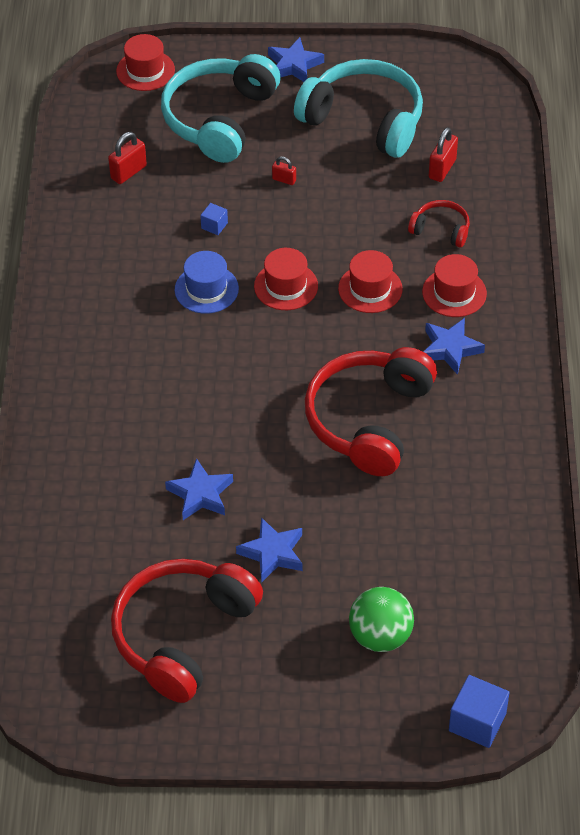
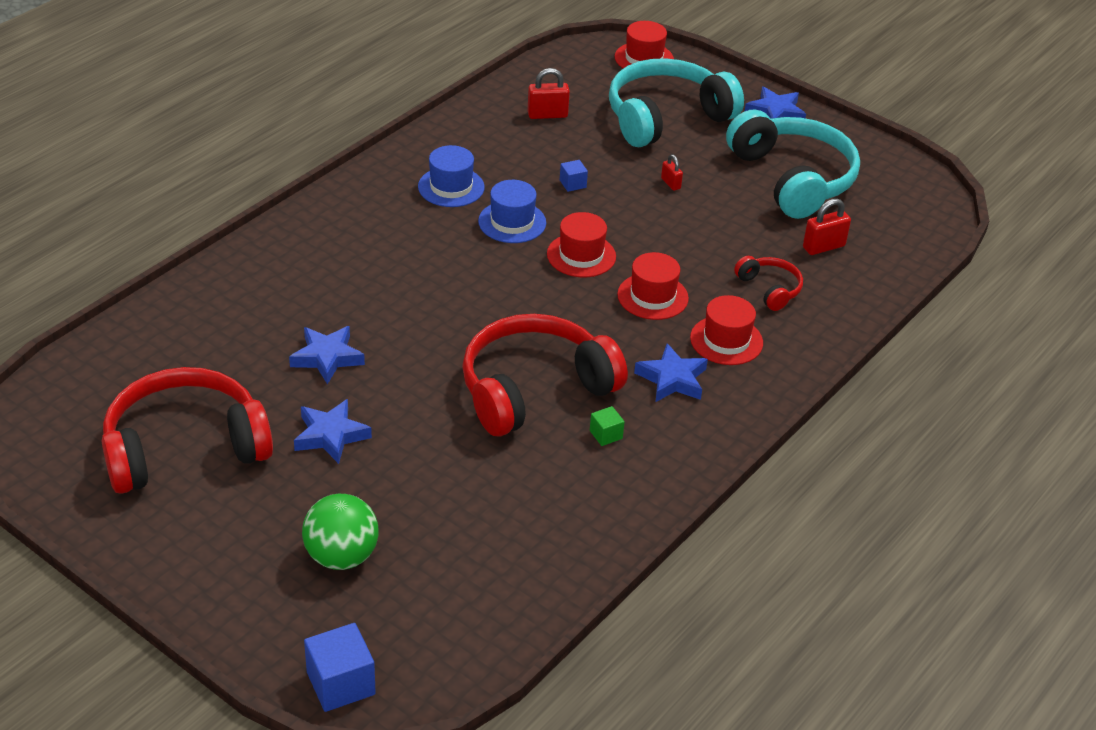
camera: 35 degrees right, 10 degrees down
none -> blue hat [418,145,485,207]
none -> green cube [590,406,625,446]

